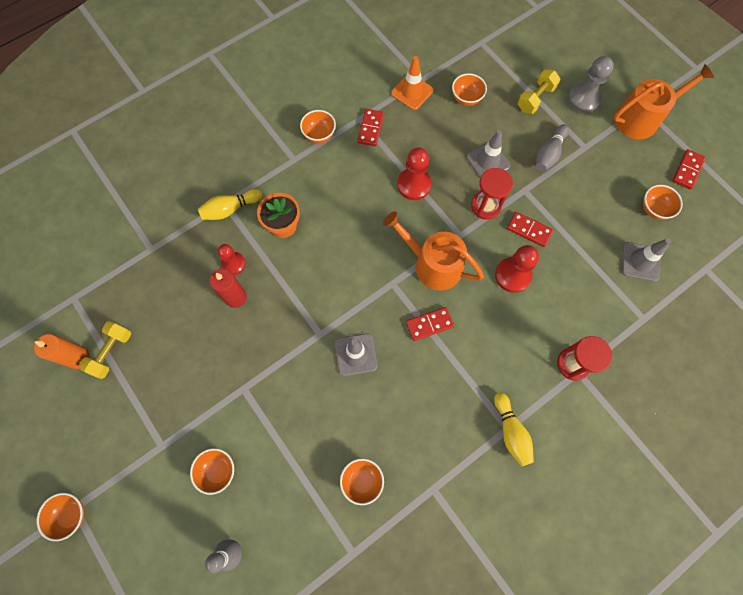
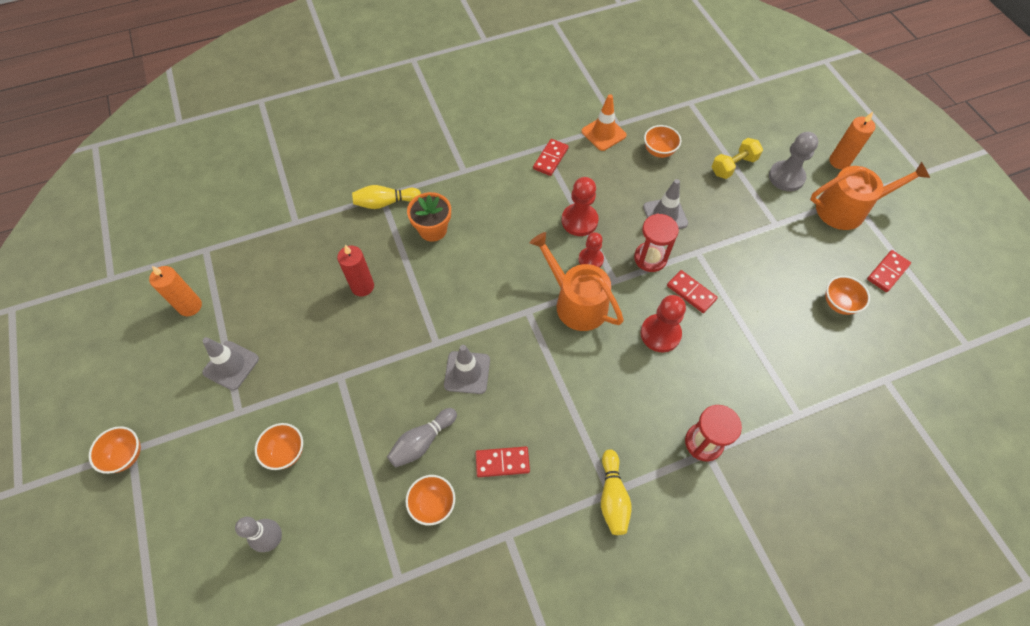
camera: 15 degrees right, 10 degrees down
yellow dumbbell [79,321,131,379] -> none
red pawn [218,244,246,275] -> red pawn moved to [578,232,604,268]
orange bowl [300,110,336,143] -> none
red domino [406,307,454,341] -> red domino moved to [475,446,530,477]
grey bowling pin [536,124,569,172] -> grey bowling pin moved to [387,408,457,467]
grey traffic cone [622,239,671,281] -> grey traffic cone moved to [202,337,259,391]
none -> orange candle [829,112,875,169]

